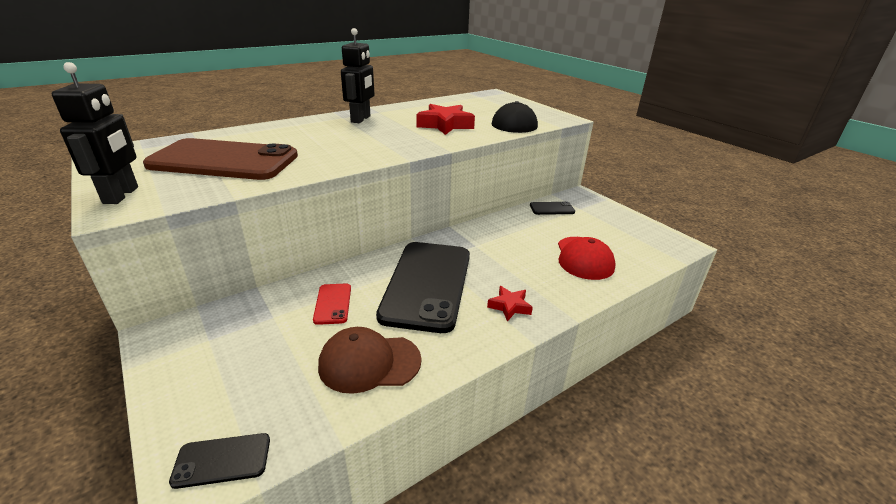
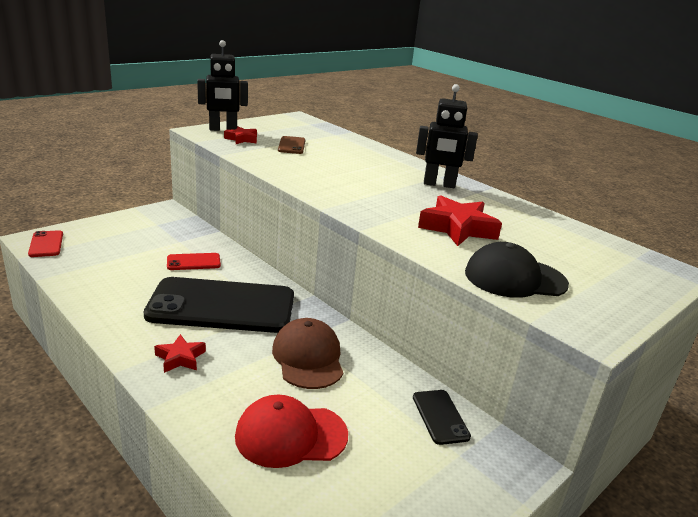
camera: 80 degrees right, 5 degrees down
brown phone [143,138,298,180] -> brown phone [278,136,305,154], size x0.42
black phone [169,433,270,489] -> red phone [28,230,63,257]
brown cap [318,327,422,394] -> brown cap moved to [272,318,343,389]
none -> red star [224,126,257,144]

